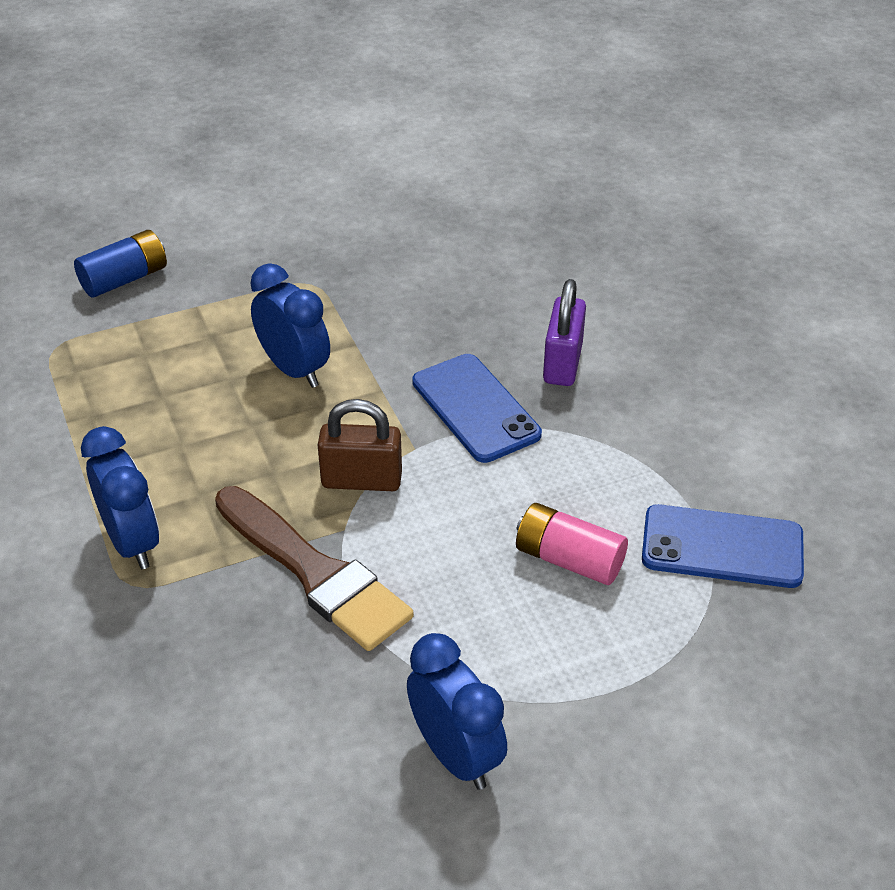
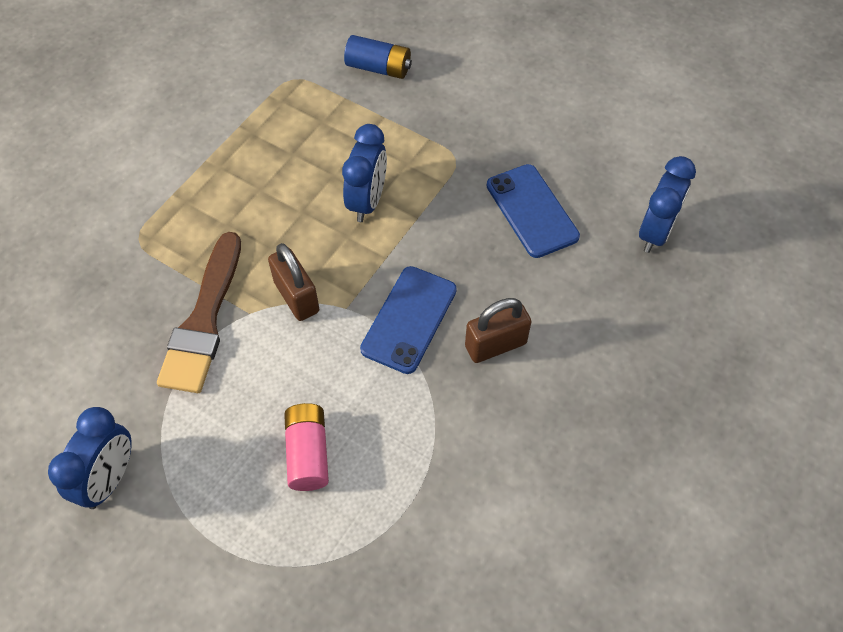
camera: 55 degrees right, 15 degrees up
blue clock [81,426,159,569] -> blue clock moved to [639,156,696,253]
purple padlock [543,279,586,386] -> brown padlock [465,298,531,363]
blue phone [642,504,804,588] -> blue phone moved to [486,164,580,258]

